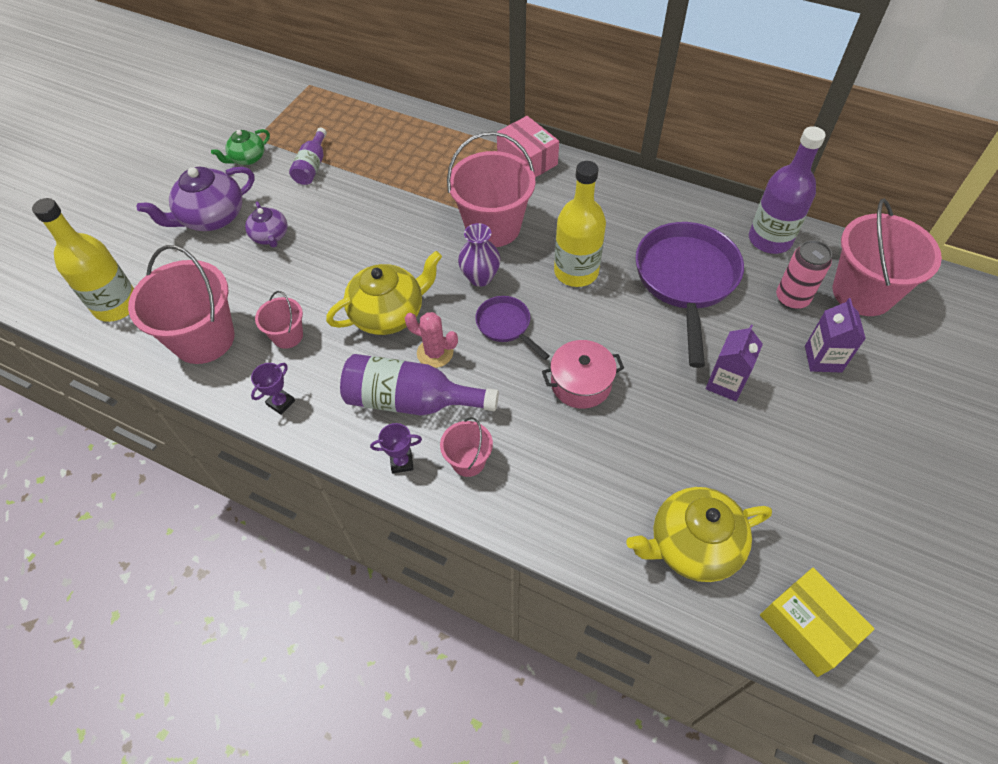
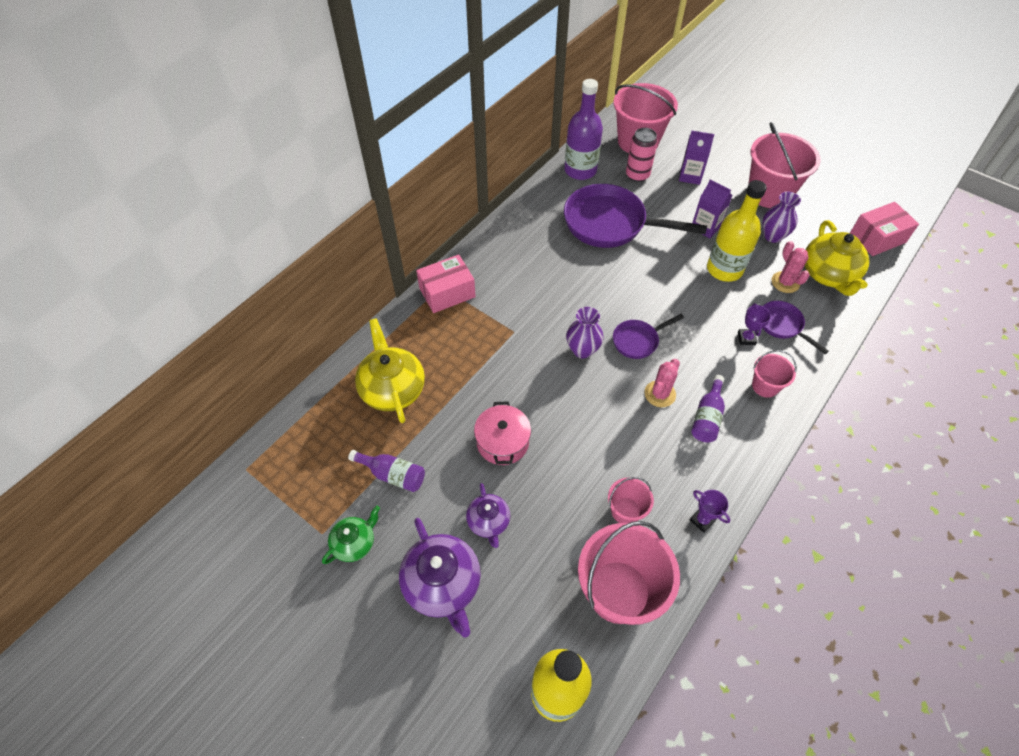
camera: 80 degrees left, 0 degrees up
green teapot [211,129,270,165] -> green teapot turned 105 degrees counterclockwise [322,506,380,564]
purple teapot [245,201,288,248] -> purple teapot turned 90 degrees clockwise [466,483,510,548]
yellow teapot [326,251,442,335] -> yellow teapot moved to [355,318,425,423]
purple bottle [340,354,499,416] -> purple bottle [691,375,725,442], size x0.58
purple trophy [370,423,422,474] -> purple trophy moved to [738,303,771,345]
pink bucket [447,132,536,247] -> pink bucket moved to [748,122,821,208]
pink pot [542,340,624,409] -> pink pot moved to [474,401,531,465]
yellow bottle [554,161,606,287] -> yellow bottle moved to [707,180,767,282]
yellow box [760,568,875,677] -> pink box [850,202,919,256]
none -> purple vase [762,191,801,243]
none -> purple pan [763,301,829,354]
none -> pink cactus [772,241,810,293]

